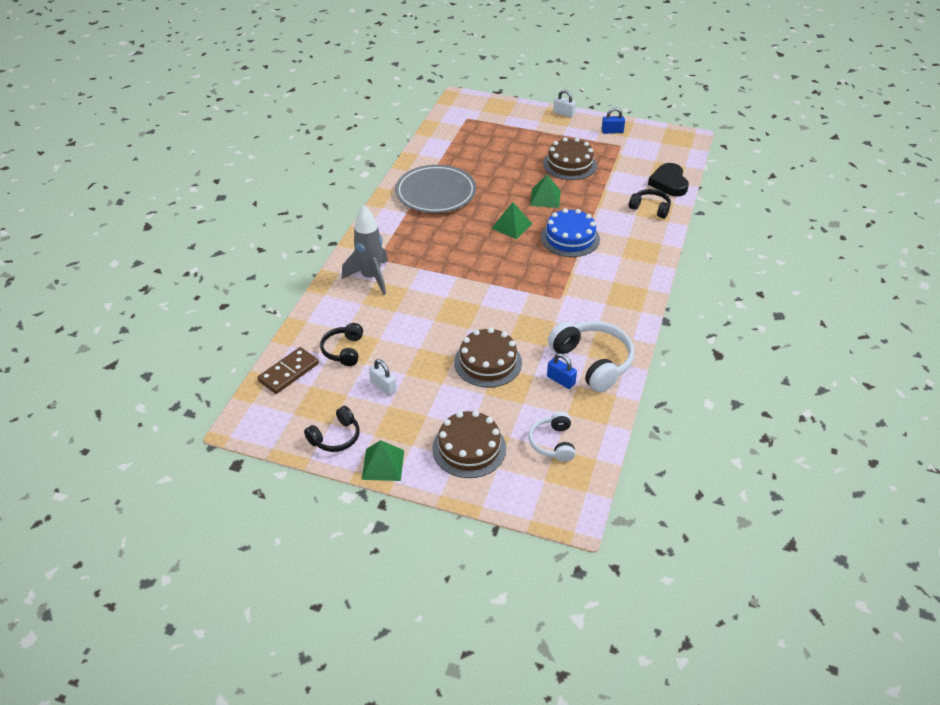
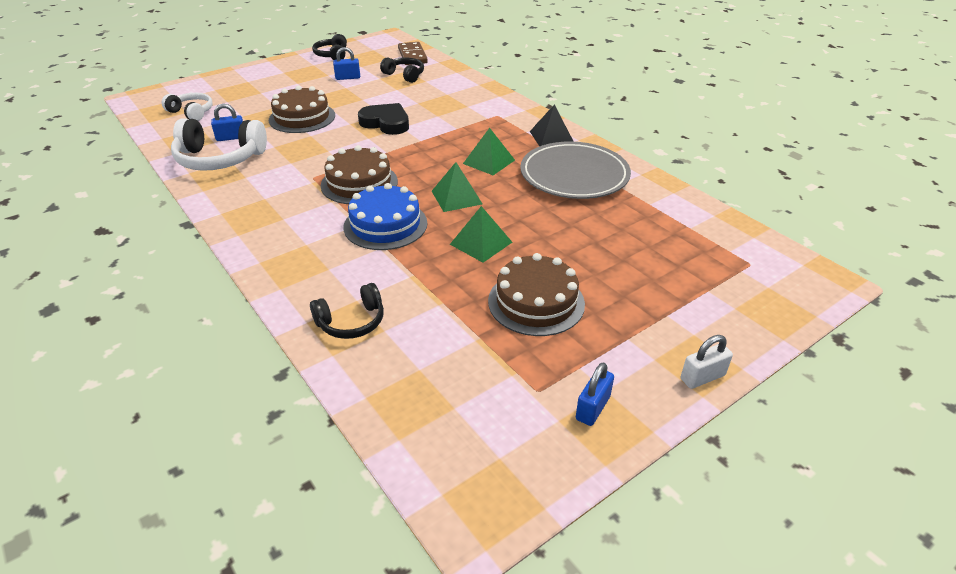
camera: 125 degrees right, 5 degrees down
grey rocket [342,206,388,295] -> none
green pyramid [362,440,404,481] -> green pyramid moved to [463,128,515,175]
white padlock [369,359,397,395] -> blue padlock [333,47,360,80]
brown cake [432,411,506,478] -> brown cake moved to [321,145,398,204]
black heart [648,163,689,196] -> black heart moved to [358,103,409,135]
none -> black pyramid [530,104,574,146]

